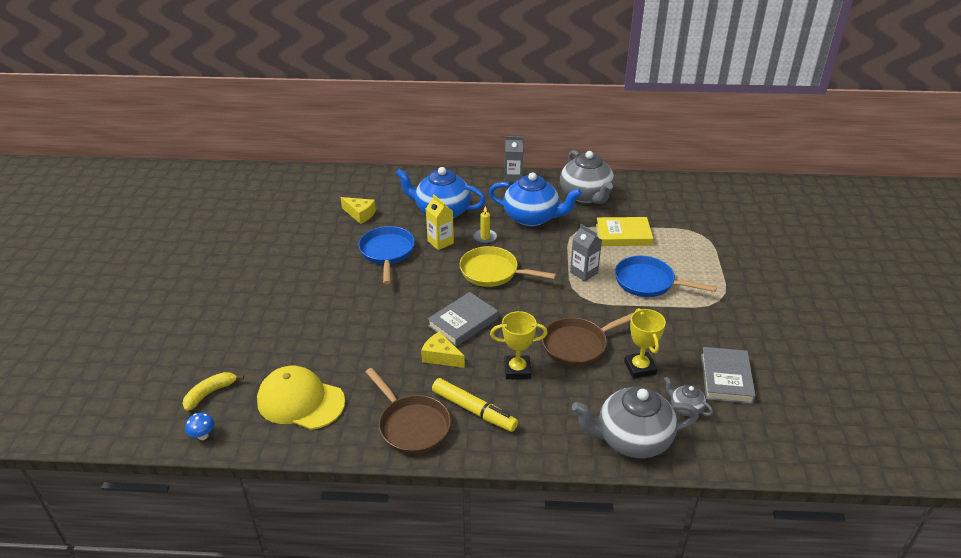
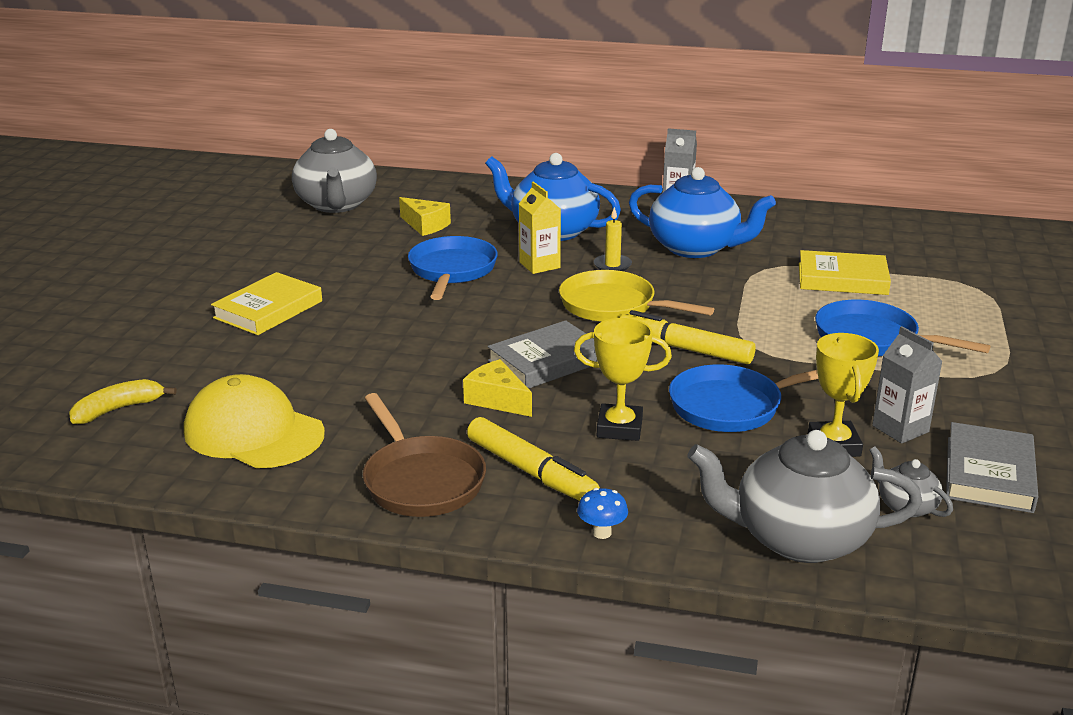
camera: 10 degrees right, 10 degrees down
blue mushroom [185,413,215,440] -> blue mushroom moved to [577,488,628,539]
brown pan [542,313,633,367] -> blue pan [669,364,819,432]
grey teapot [560,150,615,204] -> grey teapot moved to [292,129,377,213]
grey carton [570,224,602,282] -> grey carton moved to [872,326,943,444]
none -> yellow book [211,272,322,335]
none -> yellow marker [620,310,755,364]

